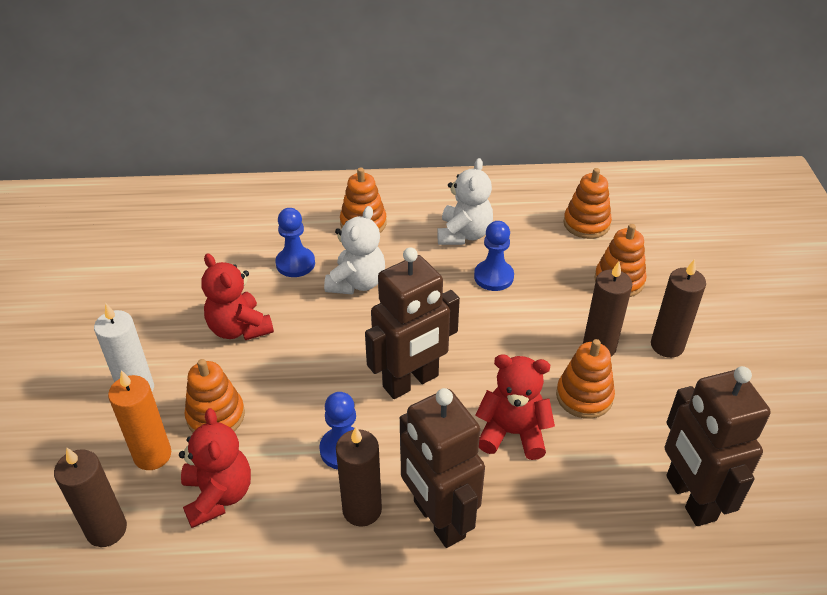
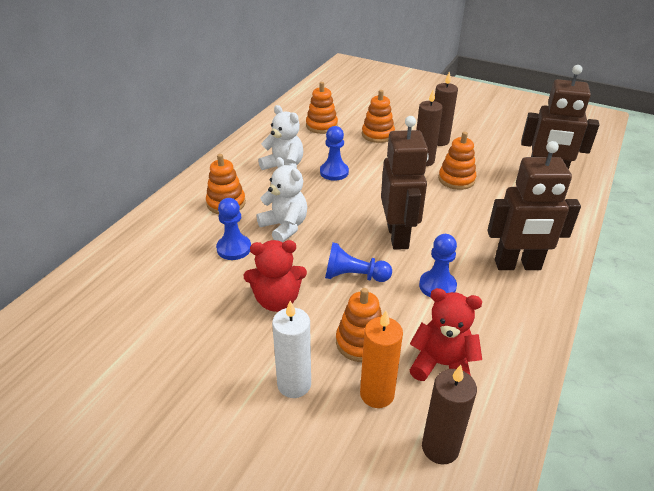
camera: 60 degrees left, 5 degrees down
brown candle [336,427,382,527] -> none
red teddy bear [476,354,555,460] -> none
none -> blue pawn [325,242,392,282]

